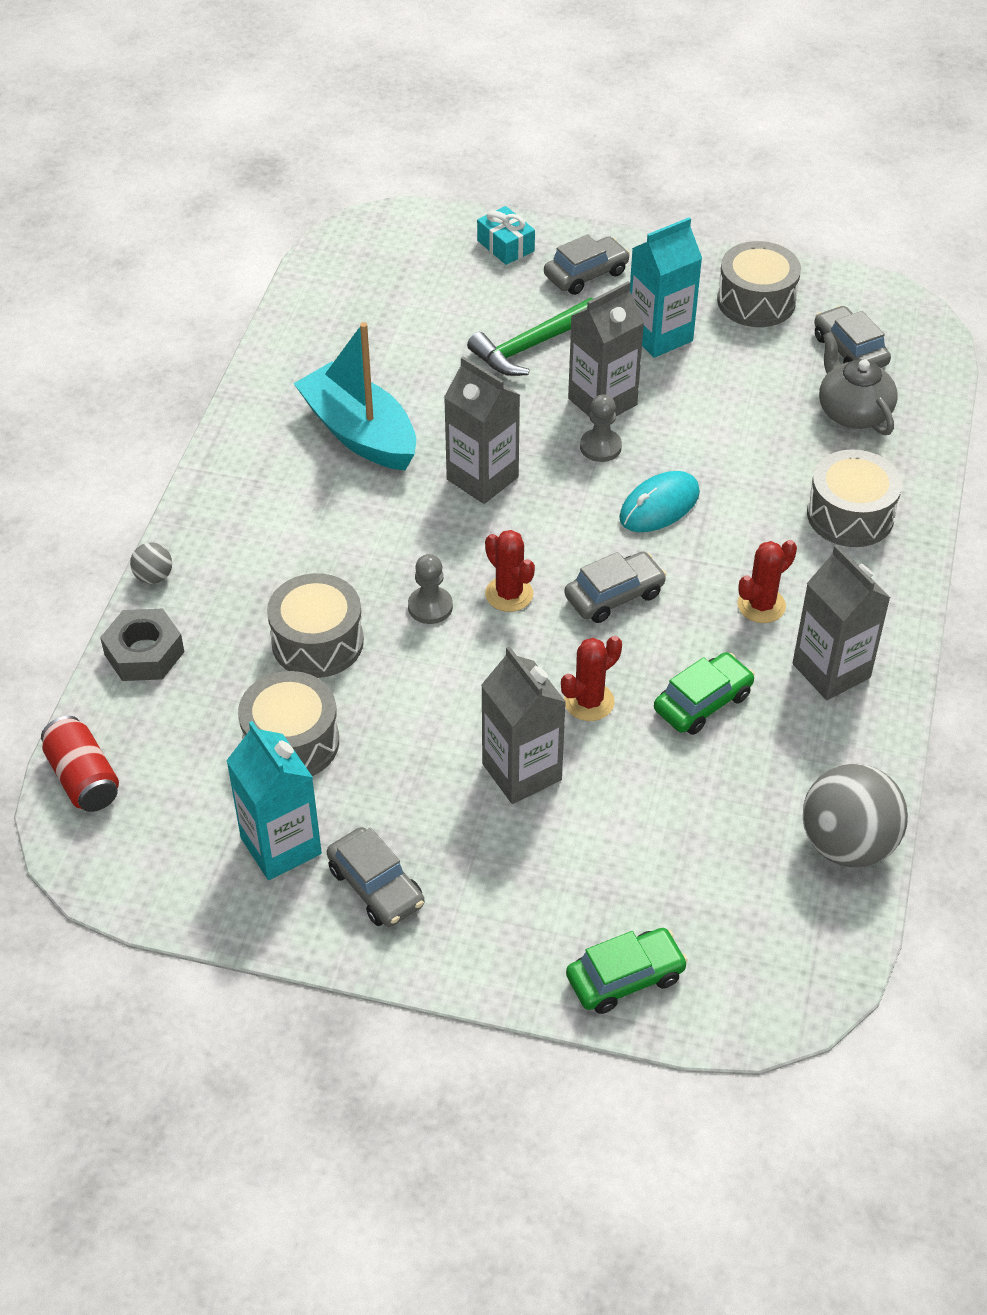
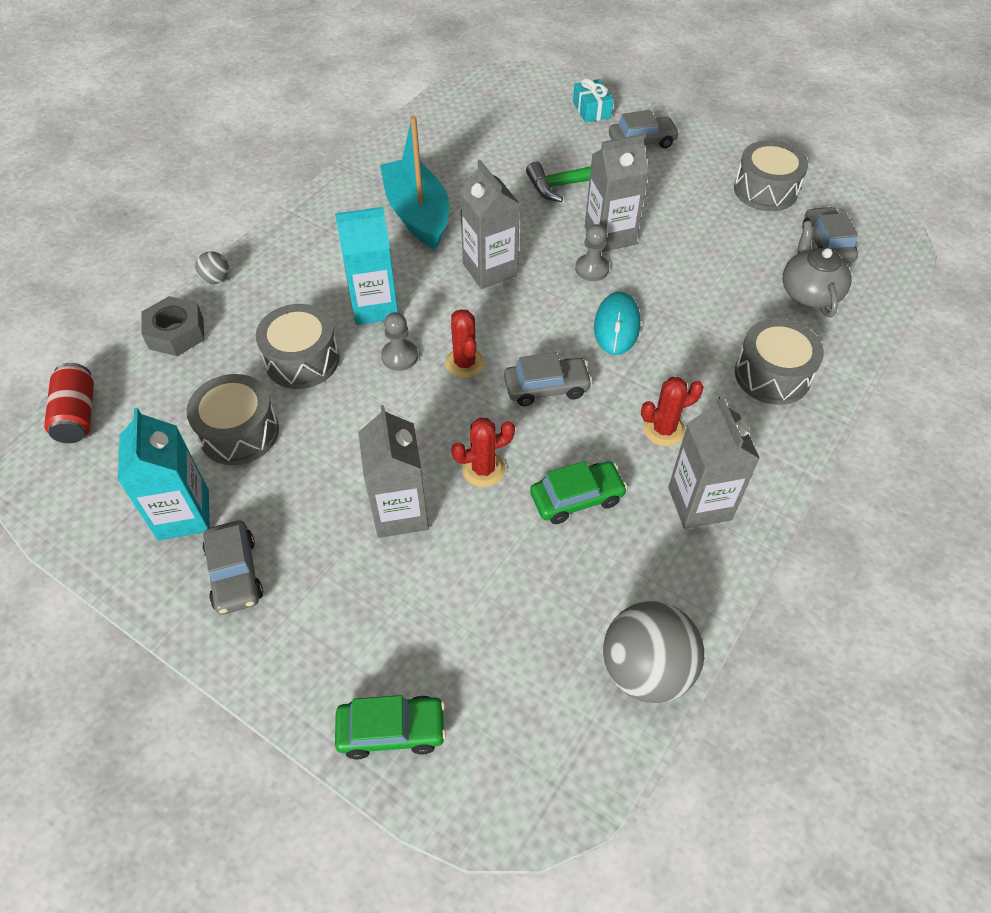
camera: 20 degrees right, 5 degrees up
turquoise mouse [619,471,700,532] -> turquoise mouse turned 60 degrees counterclockwise [594,292,640,355]
turquoise carton [630,217,702,358] -> turquoise carton moved to [335,207,398,325]

